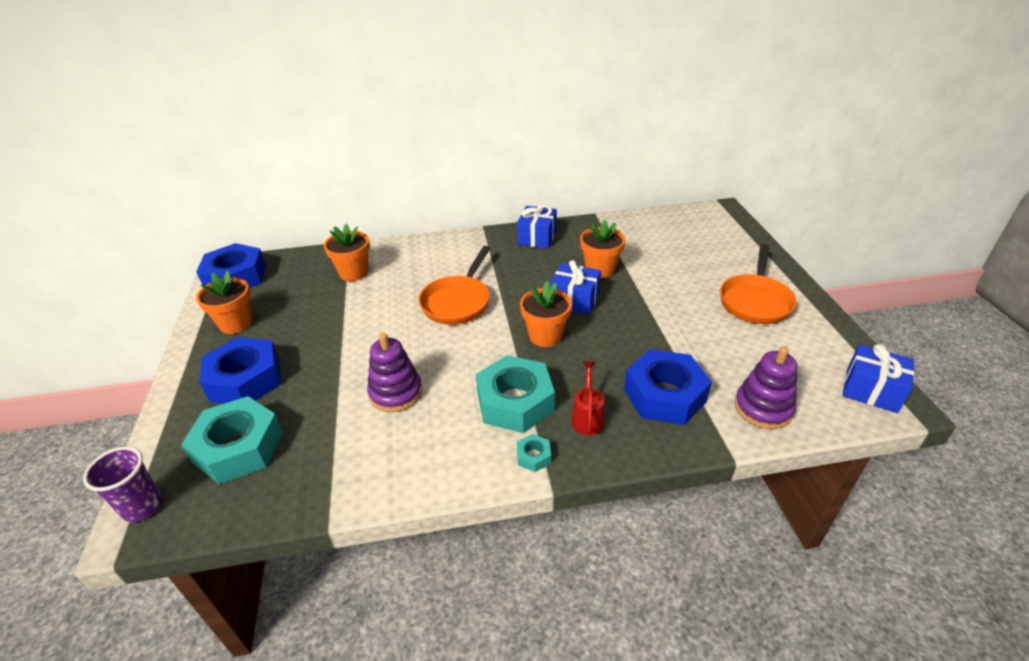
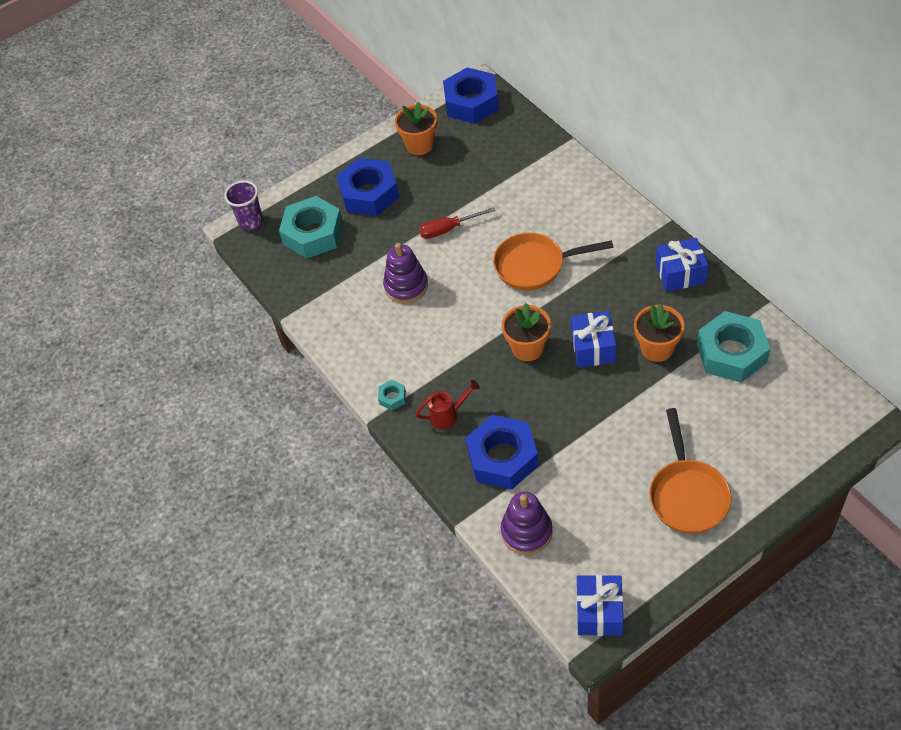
camera: 70 degrees right, 15 degrees up
orange flower pot [324,224,370,281] -> none
turquoise nut [476,355,555,433] -> turquoise nut moved to [697,311,770,383]
orange pan [720,244,797,324] -> orange pan turned 90 degrees counterclockwise [649,408,732,534]
none -> red screwdriver [419,207,496,239]

